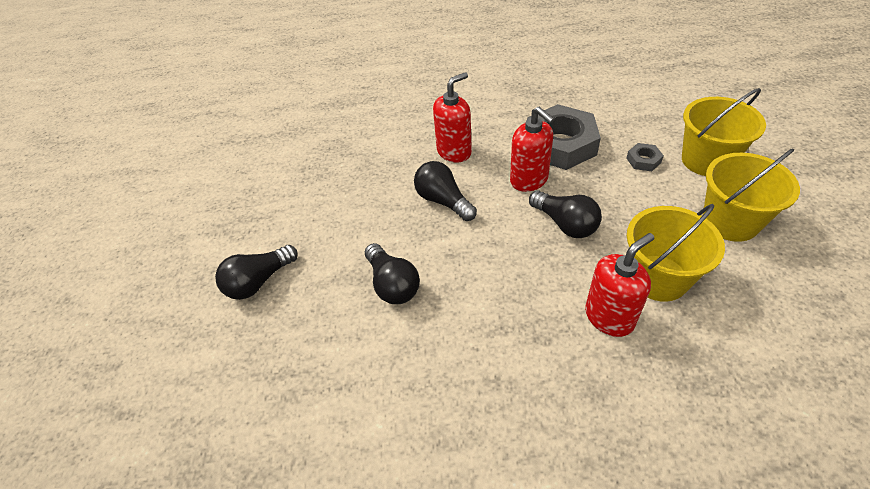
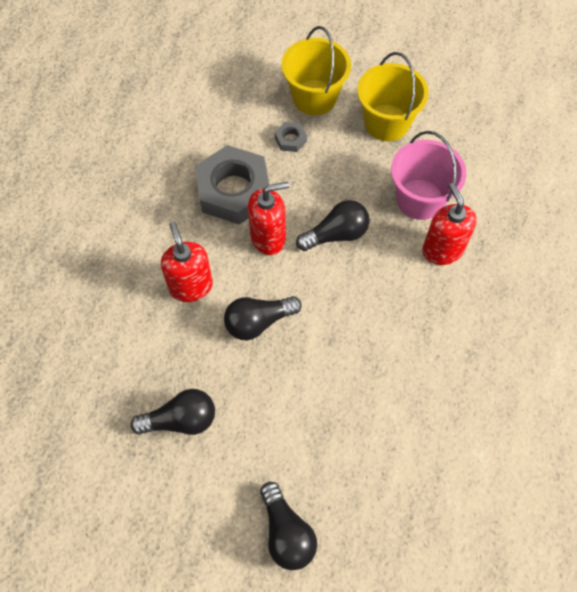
camera: 75 degrees left, 15 degrees up
black light bulb [365,243,420,304] -> black light bulb moved to [130,389,215,435]
yellow bucket [627,204,725,302] -> pink bucket [391,131,466,220]

